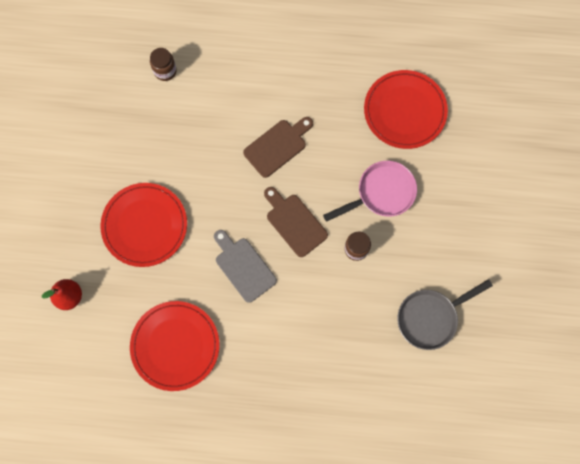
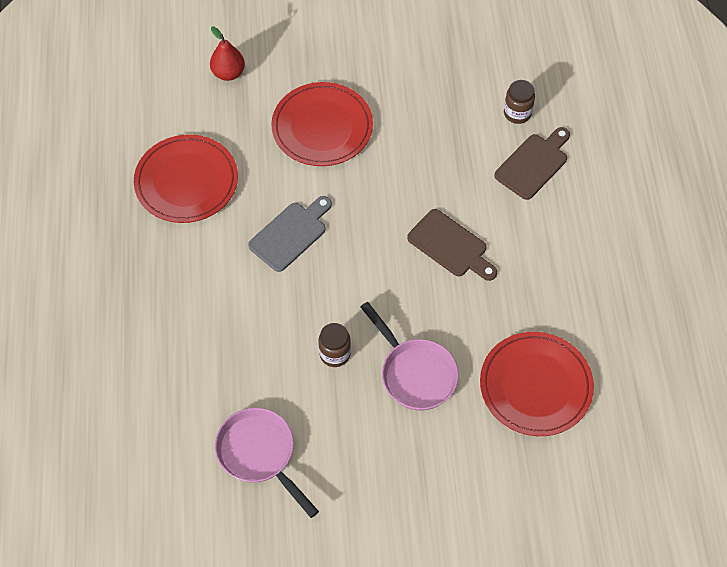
camera: 80 degrees right, 15 degrees down
brown cutting board [264,187,328,257] -> brown cutting board moved to [494,127,570,200]
grey pan [397,279,493,350] -> pink pan [215,408,319,518]

